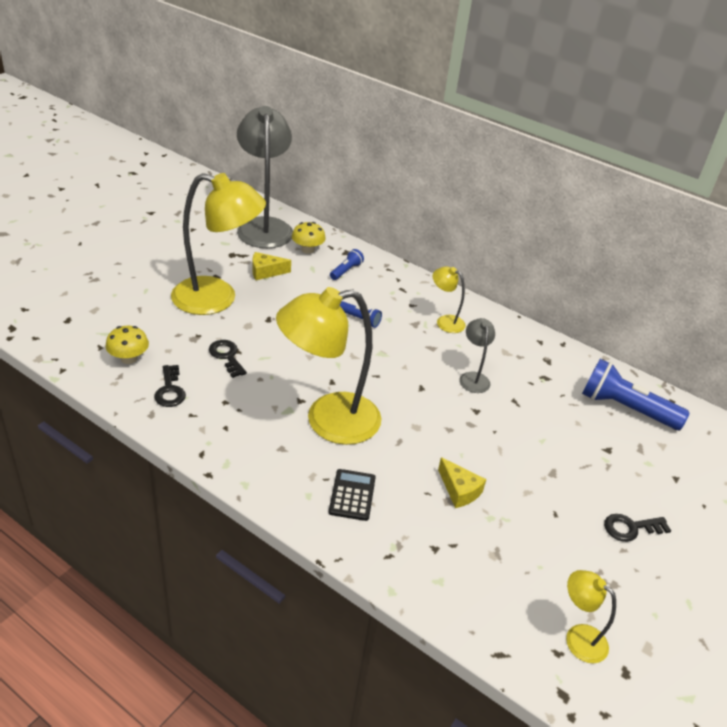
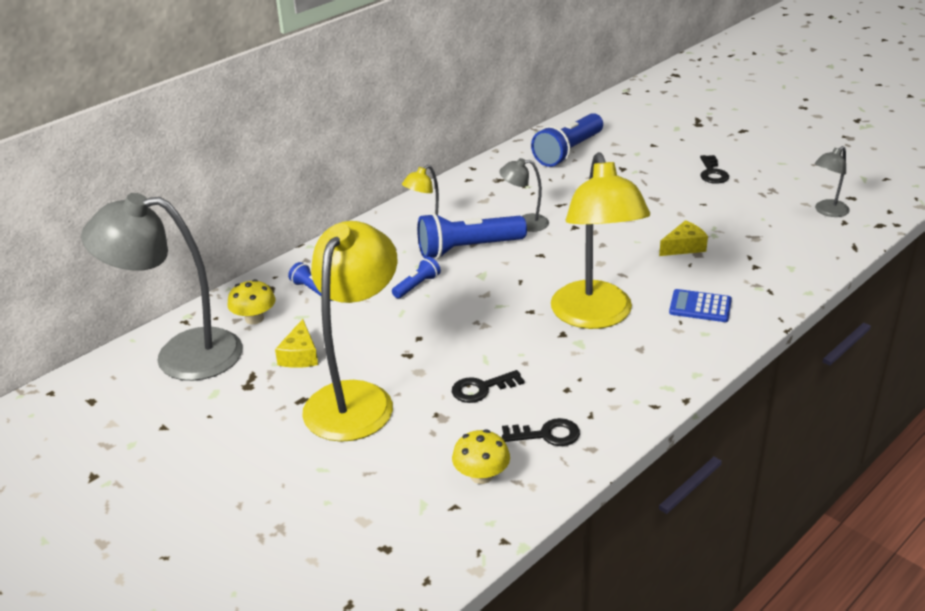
camera: 75 degrees left, 5 degrees down
black calculator [329,469,376,521] -> blue calculator [669,289,732,322]
yellow lamp [566,570,616,663] -> grey lamp [814,146,850,217]
none -> blue flashlight [417,213,527,259]

